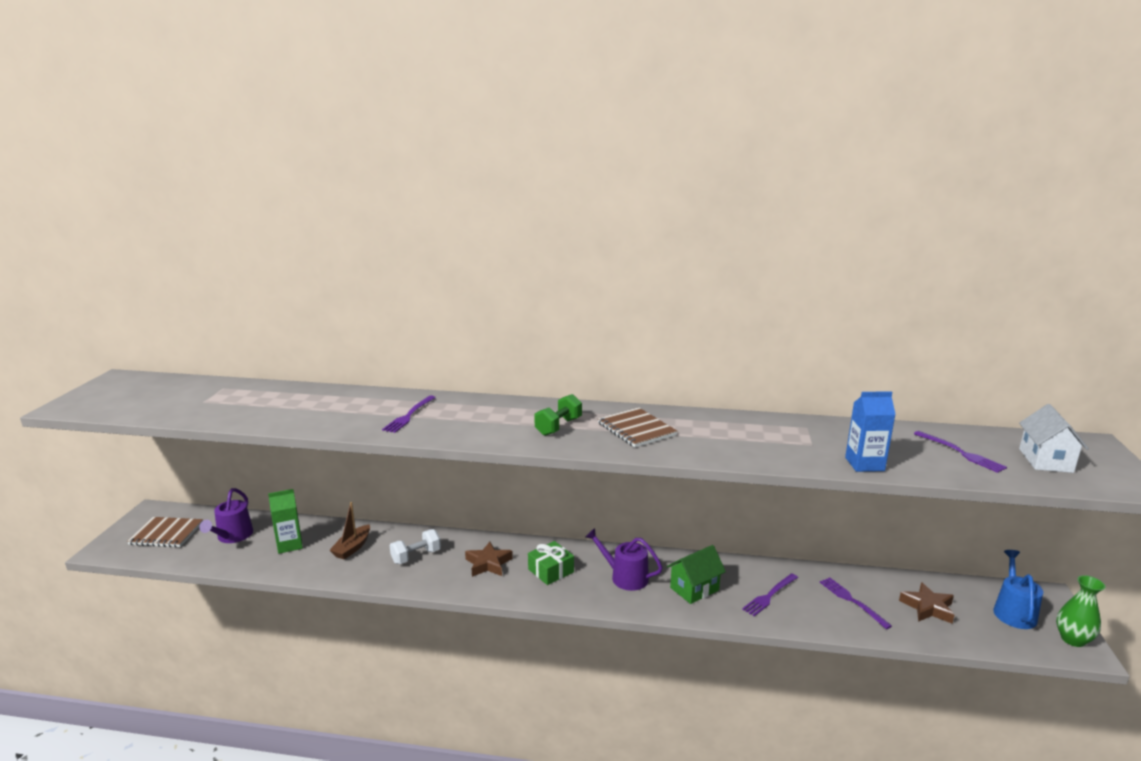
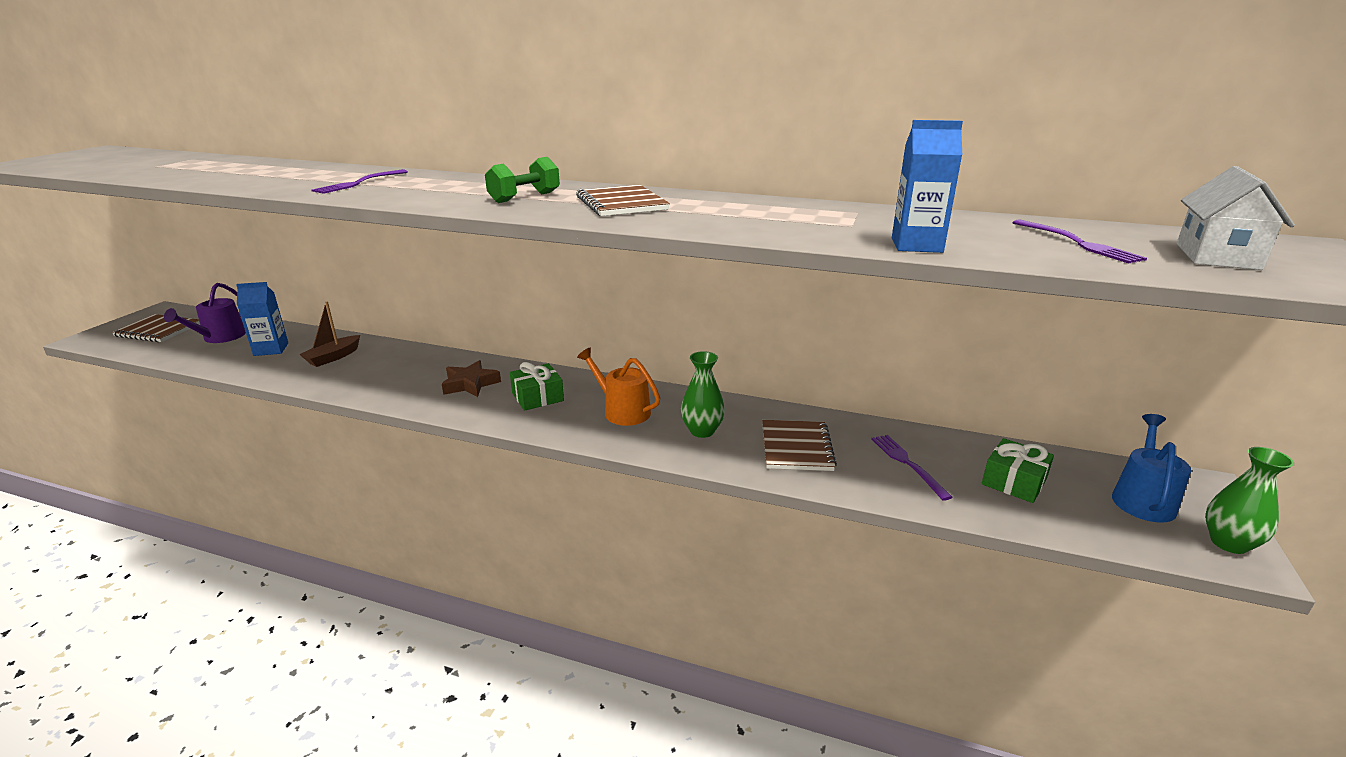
camera: 10 degrees right, 5 degrees up
green carton [268,489,303,554] -> blue carton [236,282,288,356]
white dumbbell [390,529,441,564] -> none
purple watering can [586,528,663,591] -> orange watering can [577,348,660,426]
green house [667,545,726,604] -> green vase [681,351,725,438]
purple fork [742,573,798,616] -> brown notebook [762,420,837,471]
brown star [899,582,954,624] -> green gift [982,438,1054,503]

